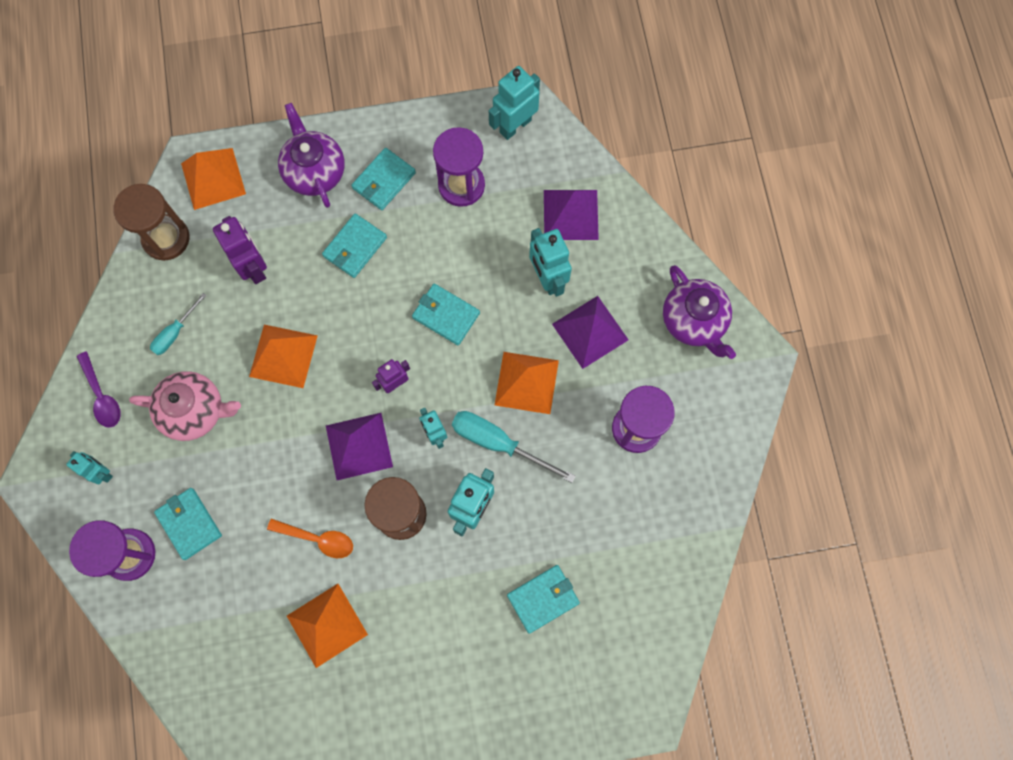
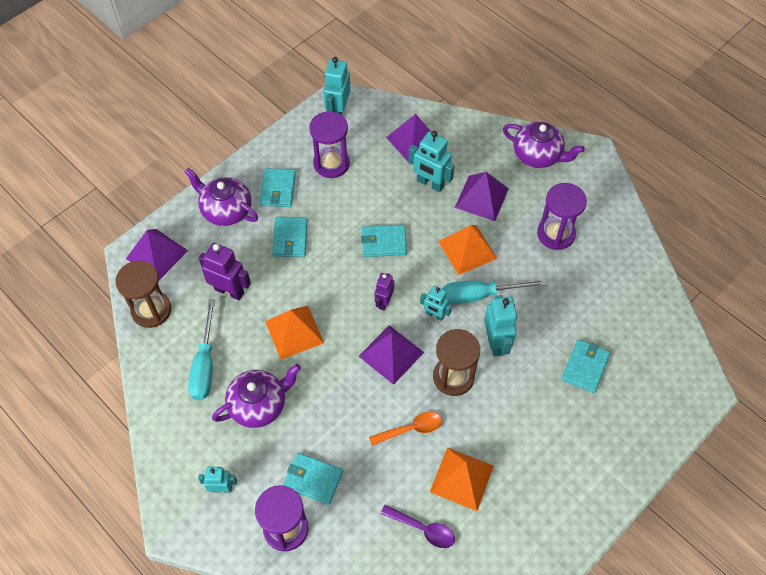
camera: 35 degrees left, 15 degrees down
purple spoon [77,351,121,428] -> purple spoon moved to [381,505,455,548]
pink teapot [129,371,241,441] -> purple teapot [212,364,301,428]
turquoise screwdriver [150,293,207,355] -> turquoise screwdriver [188,299,215,400], size x1.68
orange pyramid [181,148,246,210] -> purple pyramid [126,229,188,280]

